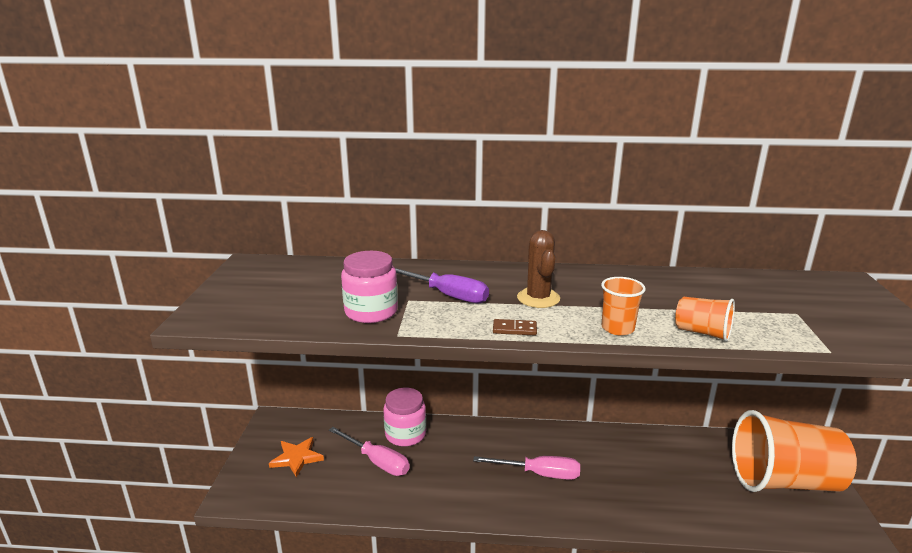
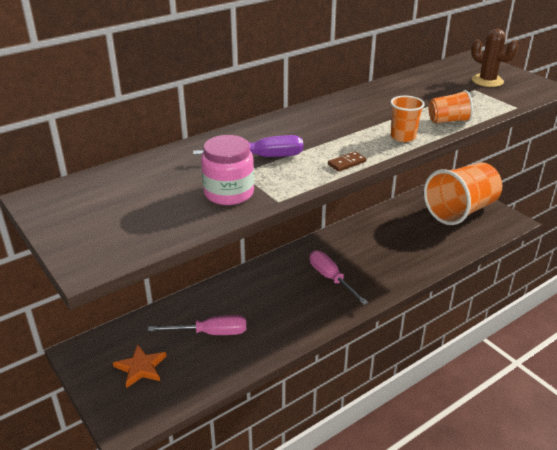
camera: 40 degrees left, 10 degrees up
pink jar [383,388,426,446] -> none
pink screwdriver [473,456,580,480] -> pink screwdriver turned 90 degrees counterclockwise [310,250,368,305]
brown cactus [517,230,560,308] -> brown cactus moved to [471,29,518,87]

